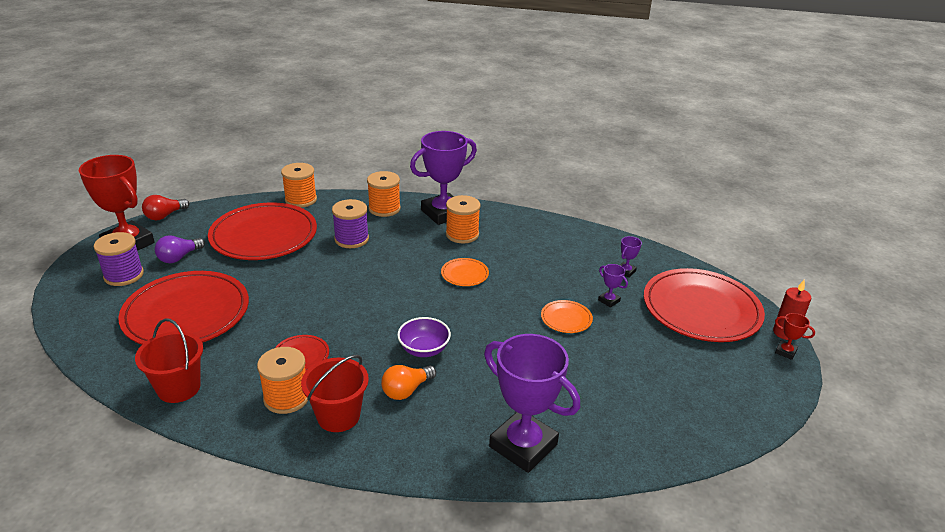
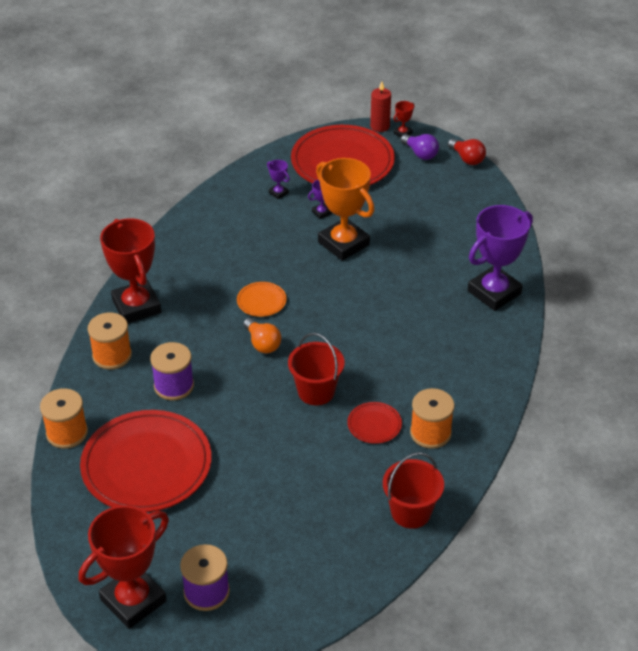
camera: 80 degrees left, 10 degrees up
red plate [118,271,249,345] -> none
red light bulb [142,195,189,220] -> red light bulb moved to [448,139,486,165]
purple light bulb [155,235,205,263] -> purple light bulb moved to [401,134,439,160]
red bucket [301,355,369,432] -> red bucket moved to [288,333,345,405]
orange light bulb [381,365,436,400] -> orange light bulb moved to [243,318,281,353]
purple bowl [397,317,451,357] -> none
purple trophy [410,131,477,225] -> red trophy [100,218,161,323]
orange spool [446,195,481,244] -> none
orange plate [541,300,593,333] -> orange trophy [316,158,374,261]

